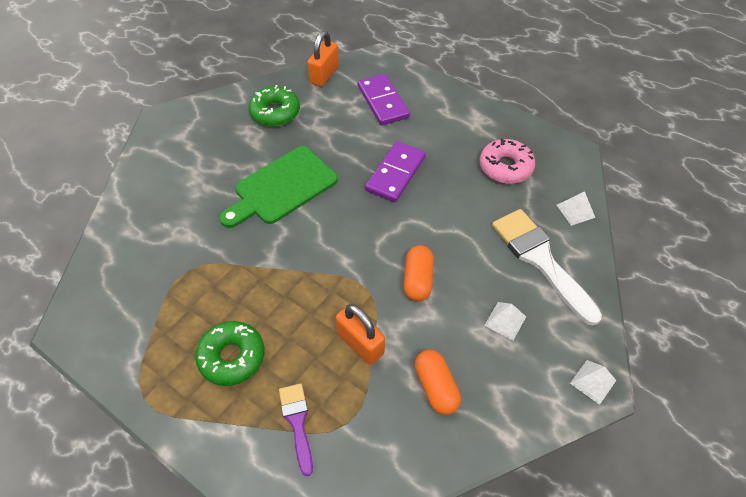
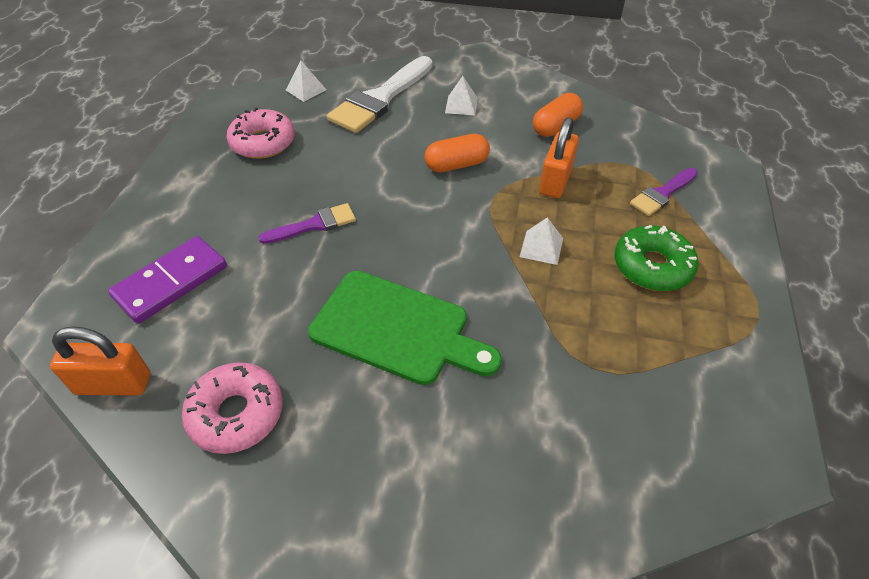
camera: 115 degrees left, 5 degrees down
green donut [248,85,300,126] -> pink donut [182,362,283,454]
purple domino [365,141,426,202] -> purple brush [258,203,356,244]
white pyramid [570,360,616,405] -> white pyramid moved to [520,217,563,265]

